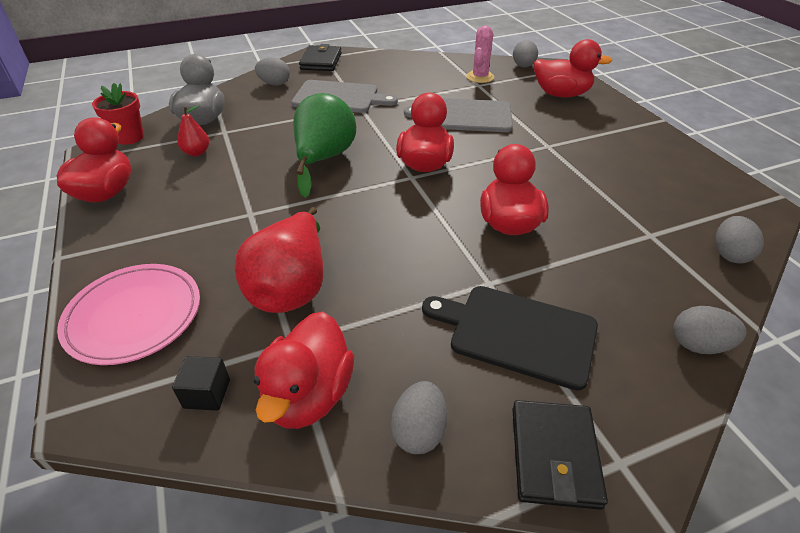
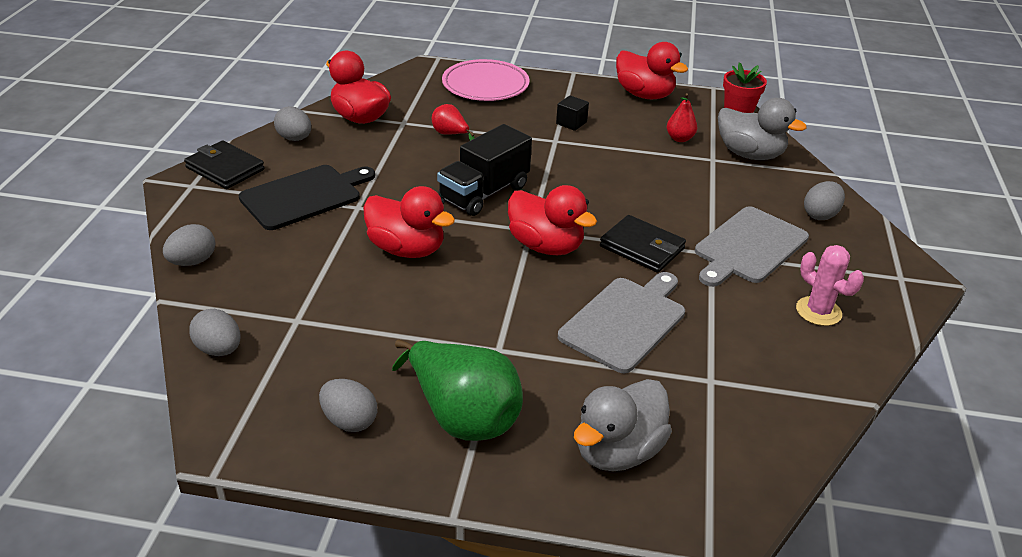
camera: 120 degrees right, 5 degrees down
black cube [172,356,230,411] -> black cube moved to [556,95,589,131]
red pear [234,207,323,313] -> red pear [432,104,475,141], size x0.49
green pear [293,93,356,198] -> green pear moved to [392,339,523,441]
black wallet [299,44,342,71] -> black wallet moved to [600,215,686,273]
pink cactus [466,26,494,83] -> pink cactus moved to [796,245,864,326]
grey egg [513,40,538,67] -> grey egg moved to [319,379,378,432]
red duck [533,39,612,97] -> grey duck [574,379,672,471]
none -> black truck [437,124,532,216]

